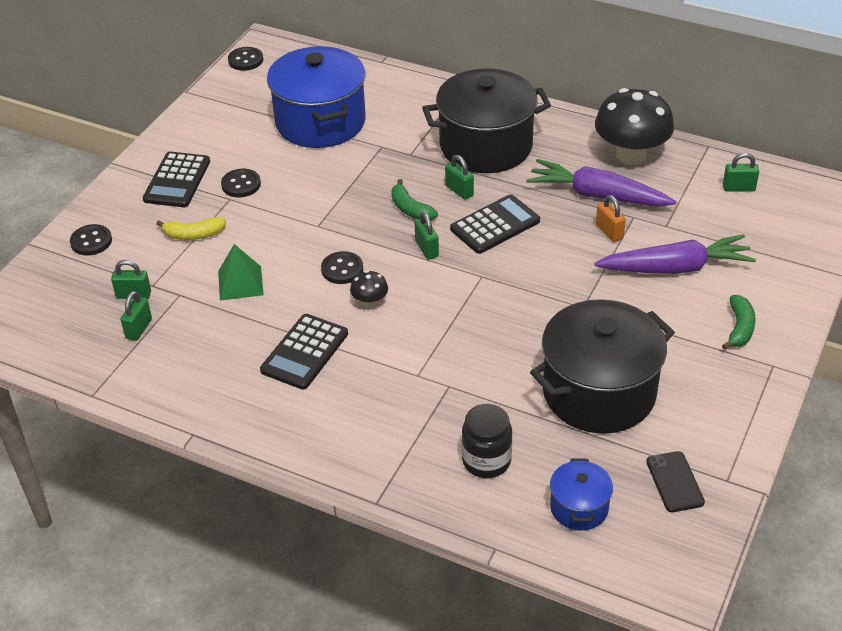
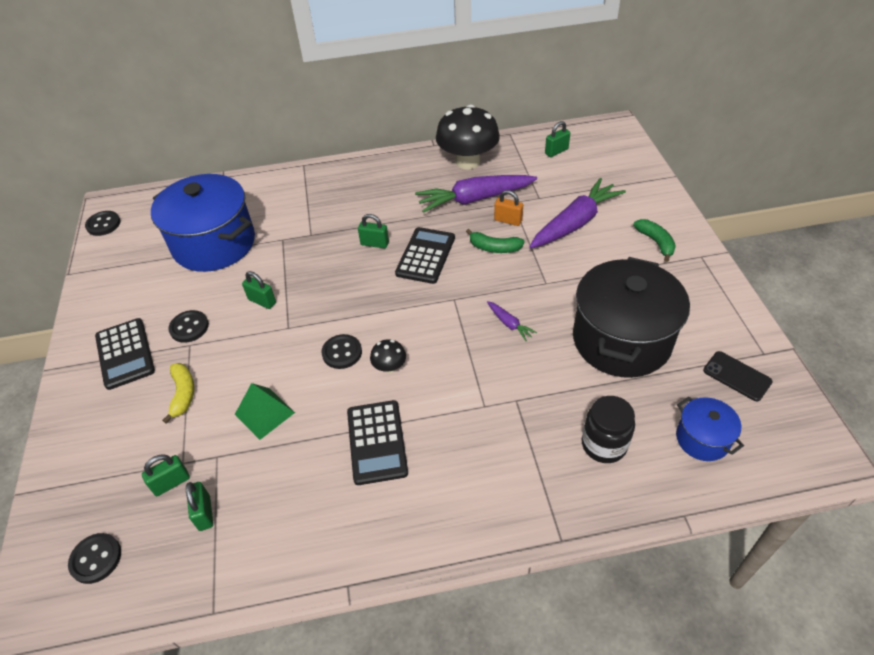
camera: 35 degrees left, 5 degrees up
black button [70,224,112,255] -> black button moved to [68,533,121,584]
yellow banana [156,217,226,240] -> yellow banana turned 60 degrees counterclockwise [162,363,194,424]
green banana [391,179,438,220] -> green banana moved to [466,229,525,253]
green padlock [415,212,439,260] -> green padlock moved to [242,271,276,309]
black pot [422,68,551,173] -> none
none -> purple carrot [487,301,537,341]

